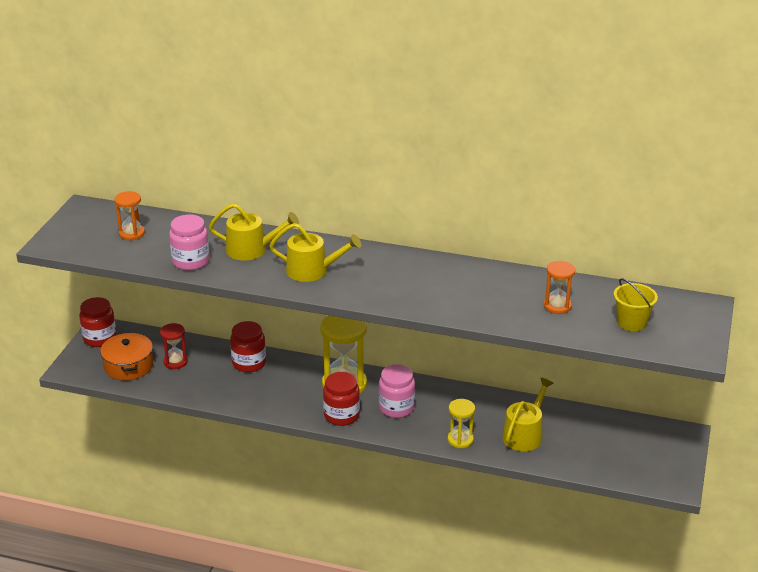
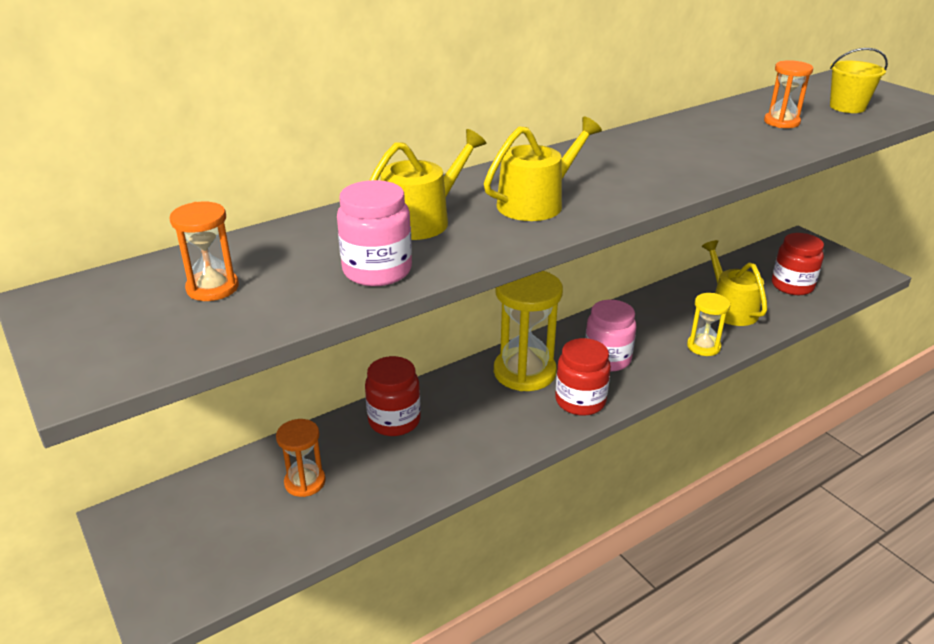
camera: 50 degrees left, 0 degrees up
red jar [79,297,116,347] -> red jar moved to [772,233,824,295]
orange pot [100,332,153,381] -> none
red hourglass [160,323,188,369] -> orange hourglass [276,419,326,497]

